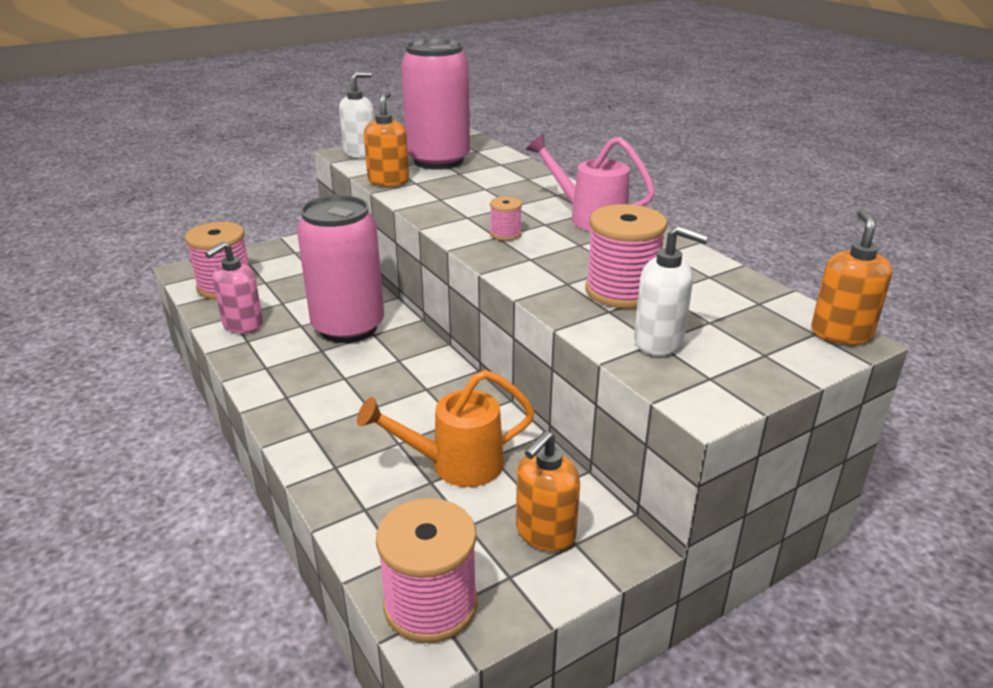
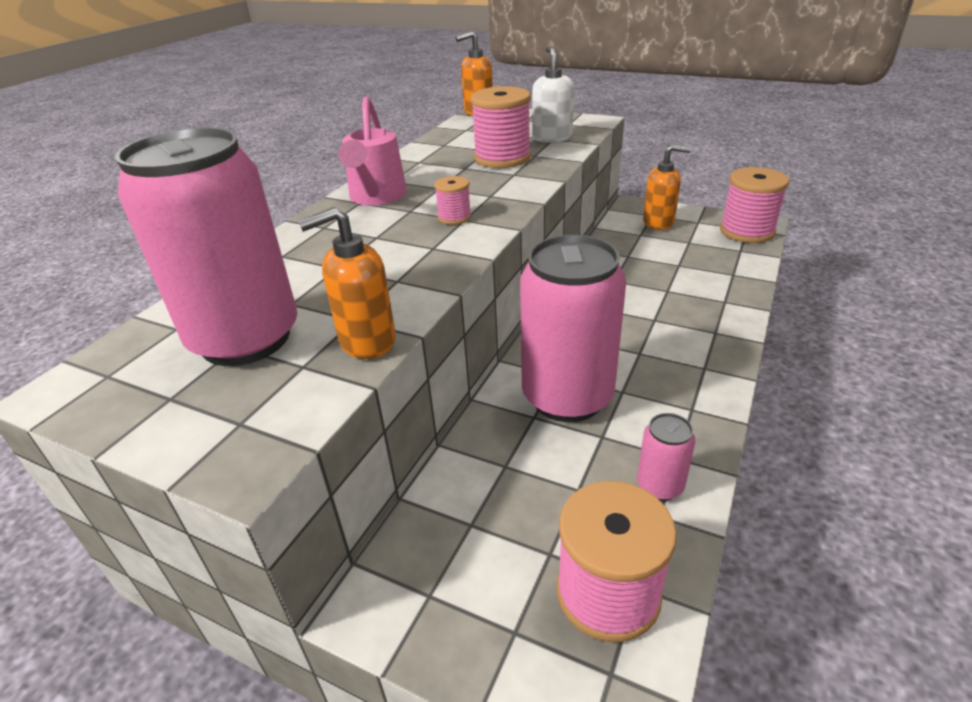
camera: 120 degrees left, 5 degrees up
pink soap dispenser [205,241,263,334] -> pink can [637,413,695,501]
white soap dispenser [339,72,375,158] -> none
orange watering can [357,370,535,487] -> none

